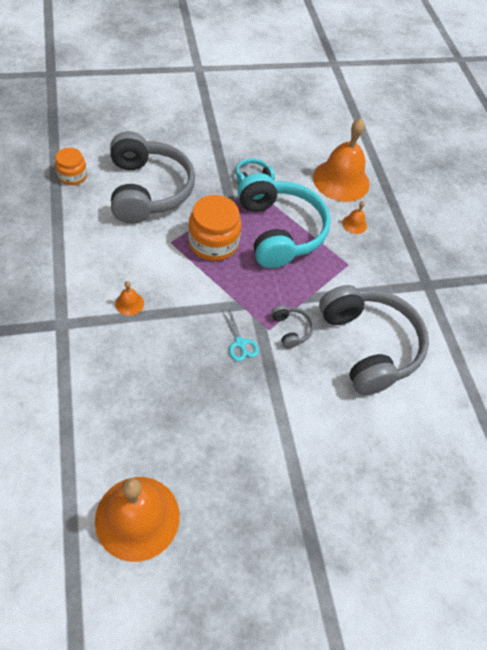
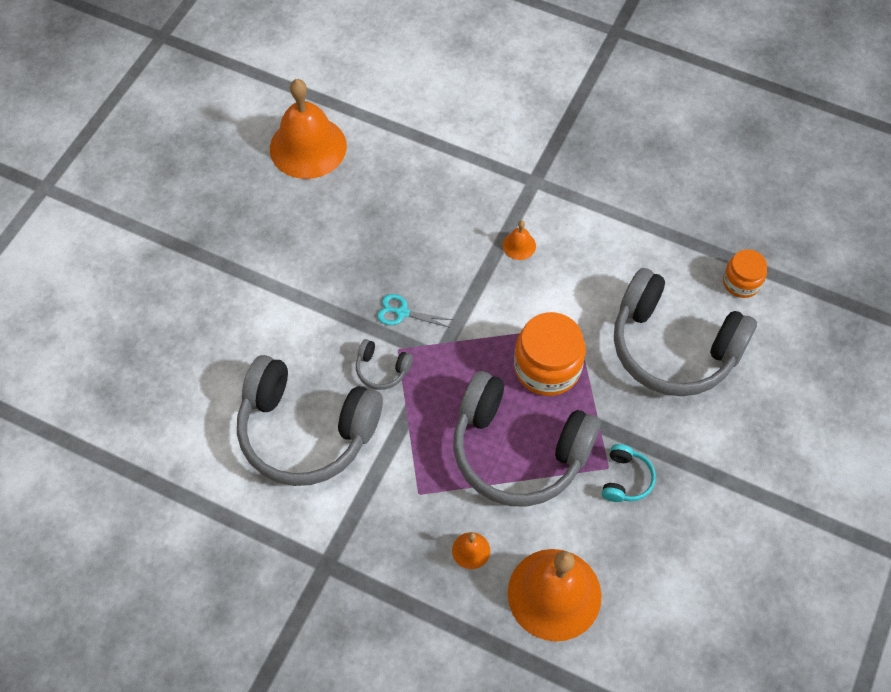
camera: 135 degrees right, 5 degrees up
turquoise headphones [238,173,331,268] -> grey headphones [453,371,601,507]

